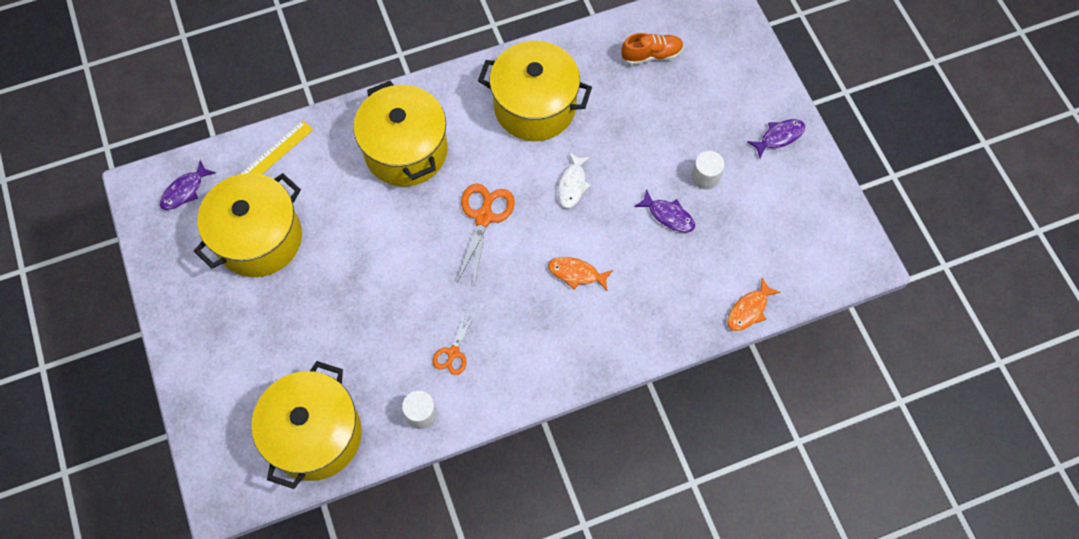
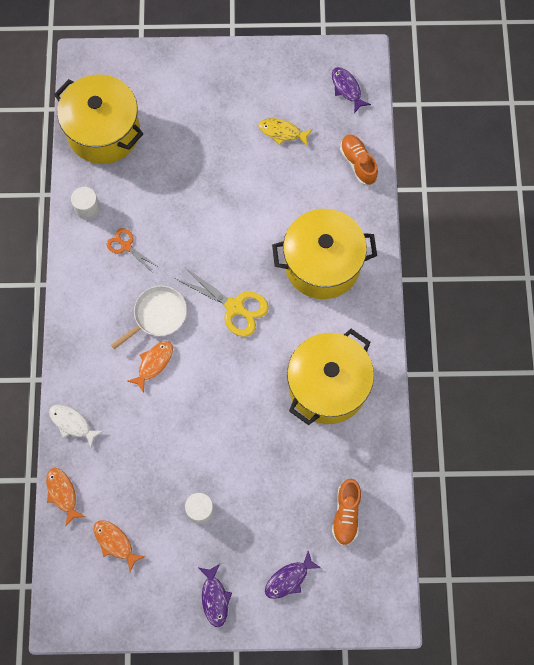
camera: 110 degrees right, 5 degrees up
yellow pot [194,173,302,277] -> yellow fish [259,118,313,146]
yellow ruler [241,120,313,175] -> orange shoe [340,135,378,185]
orange scissors [457,183,515,285] -> yellow scissors [176,266,269,337]
white fish [558,152,591,208] -> white fish moved to [49,404,103,448]
purple fish [634,189,695,232] -> purple fish moved to [265,551,321,599]
none -> orange fish [94,520,146,572]
none -> white pan [111,286,187,349]

